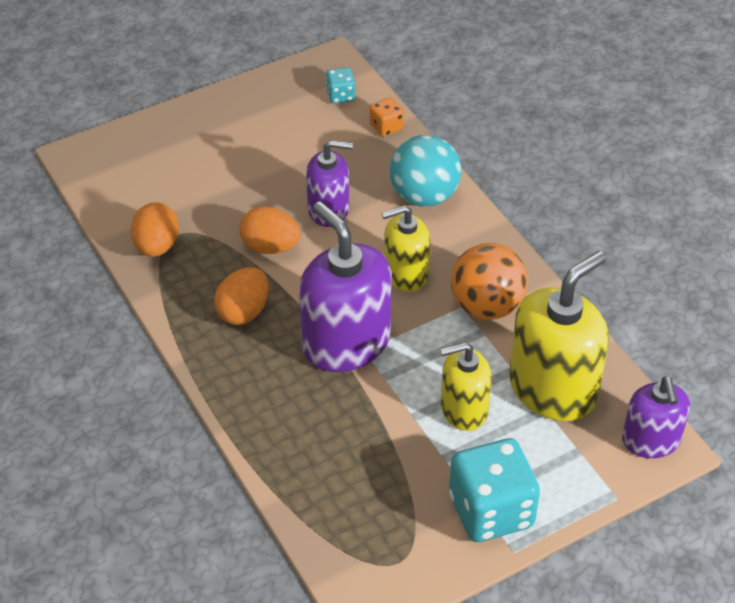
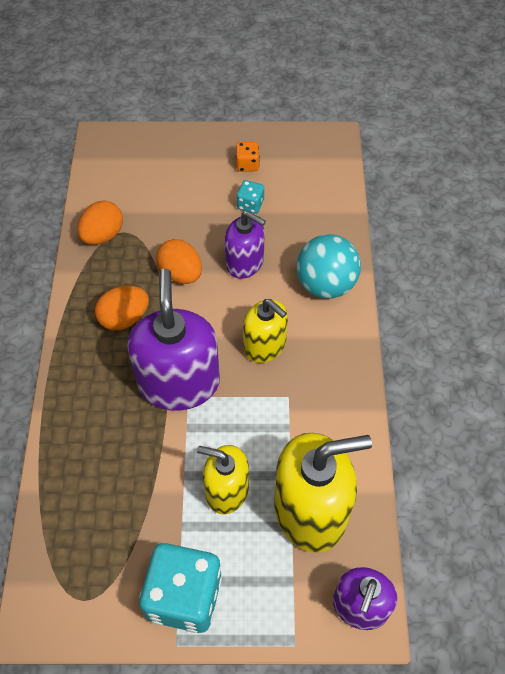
camera: 30 degrees right, 10 degrees up
turquoise dice [326,68,355,104] -> turquoise dice moved to [237,180,264,214]
orange dice [370,97,404,137] -> orange dice moved to [236,142,259,172]
yellow soap dispenser [382,205,430,292] -> yellow soap dispenser turned 150 degrees counterclockwise [243,299,288,363]
orange ball [451,243,528,320] -> none

